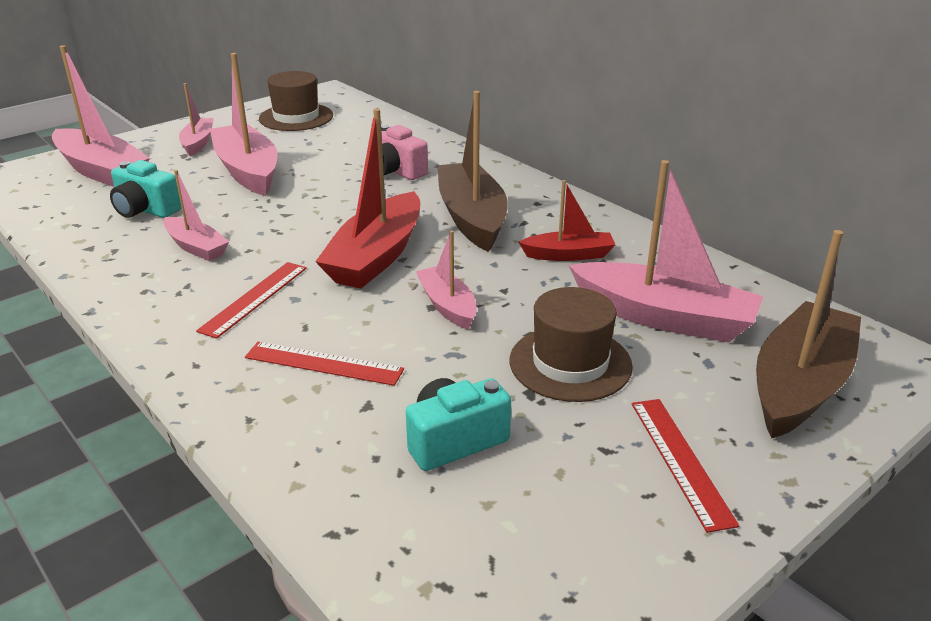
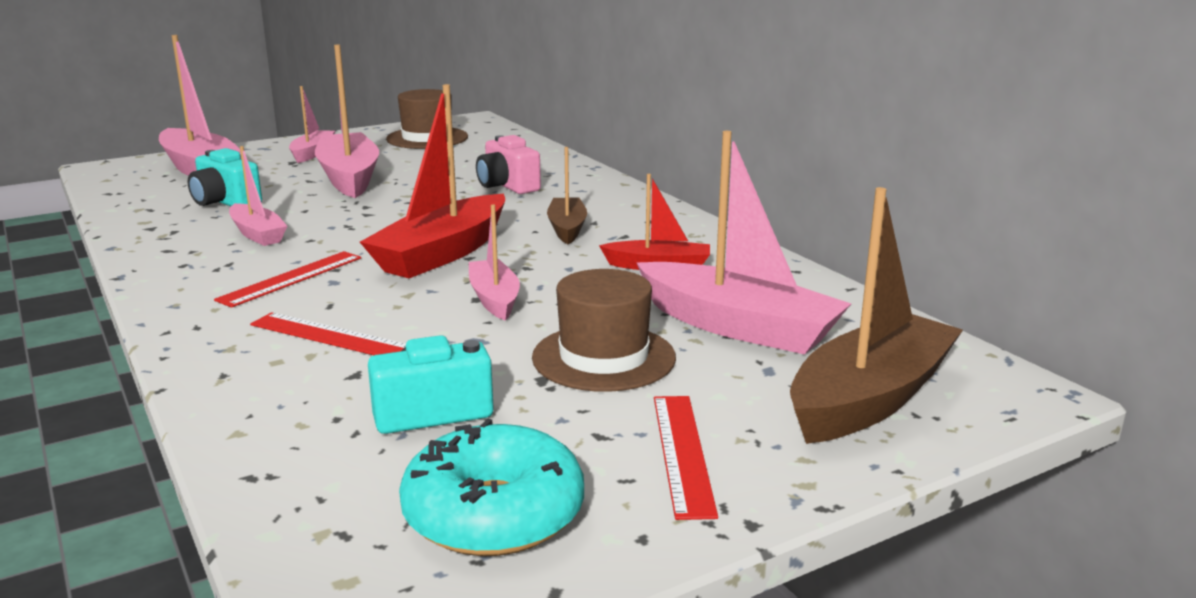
camera: 10 degrees right, 10 degrees down
brown boat [437,91,508,252] -> brown boat [547,147,587,244], size x0.56
none -> turquoise donut [399,419,584,556]

